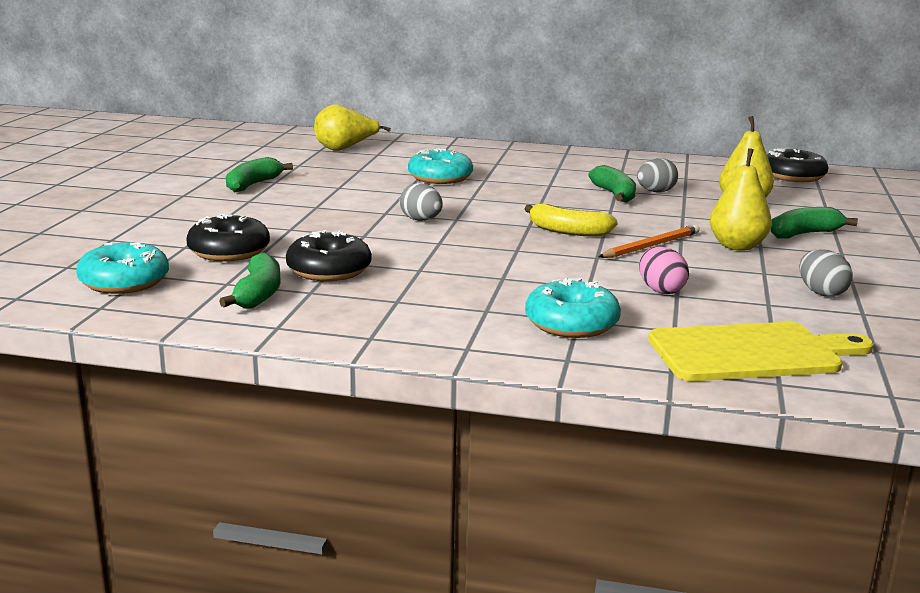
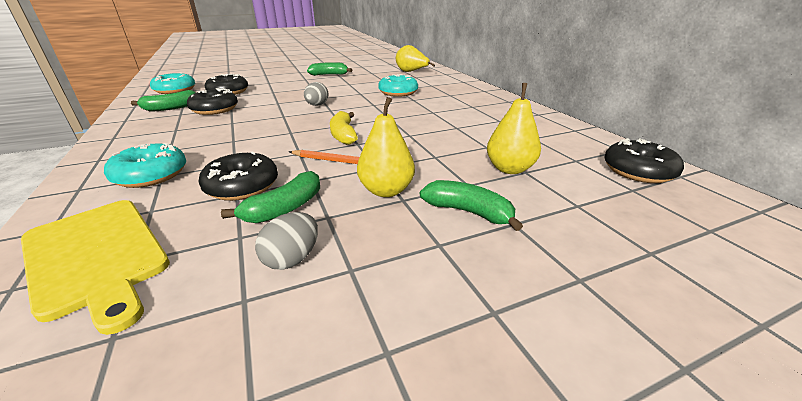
camera: 55 degrees right, 10 degrees up
green banana [588,165,636,203] -> green banana moved to [221,171,320,223]
grey egg [637,158,678,193] -> none
pink egg [639,247,689,294] -> black donut [199,151,278,201]

